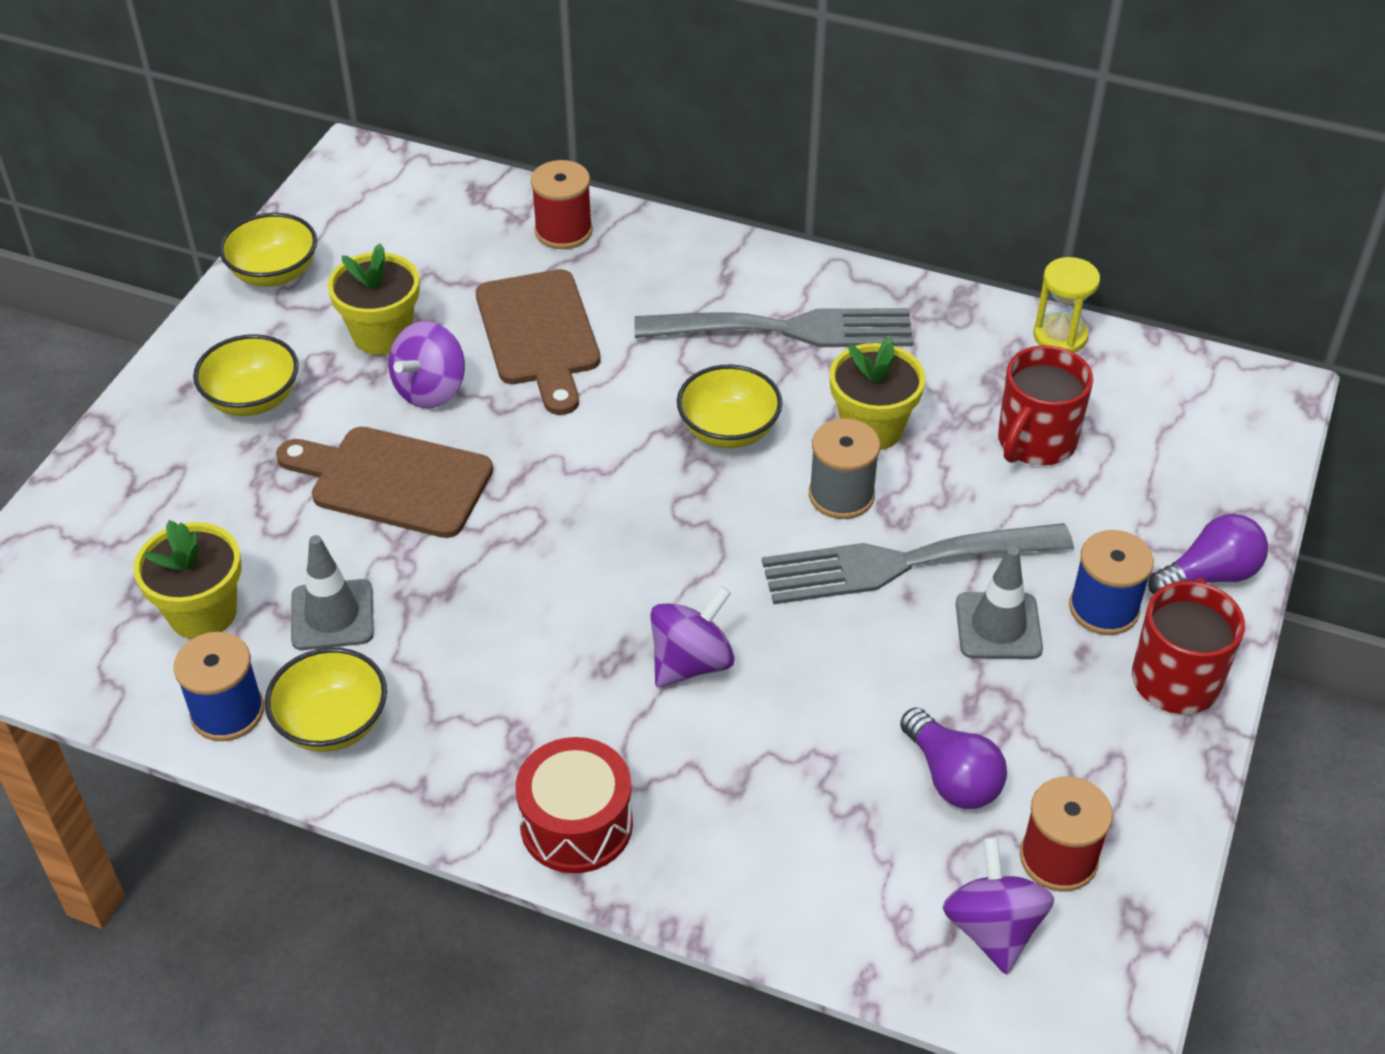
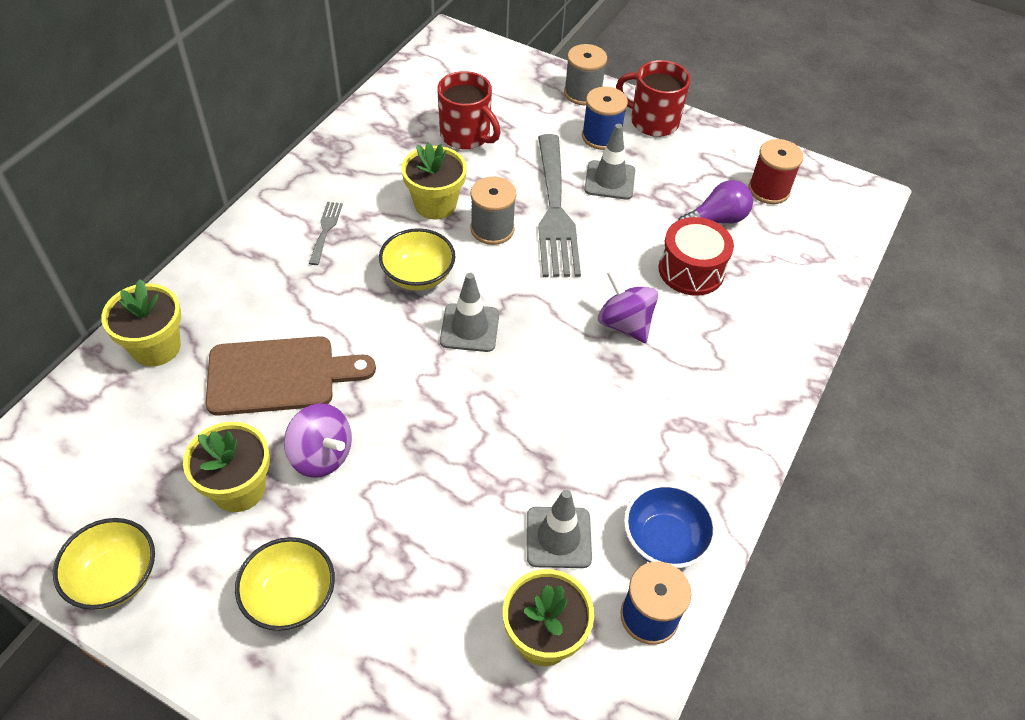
camera: 85 degrees left, 5 degrees up
yellow bowl [265,648,387,752] -> blue bowl [624,483,717,569]
brown cutting board [276,427,493,538] -> none
red drum [515,737,633,873] -> red drum moved to [659,217,734,296]
red spool [531,160,593,249] -> yellow flower pot [101,279,181,366]
grey fork [634,308,913,347] -> grey fork [309,202,343,265], size x0.43
purple spinning top [942,837,1054,975] -> none
yellow hourglass [1033,257,1100,352] -> none
purple light bulb [1148,514,1268,595] -> grey spool [564,44,607,105]
none -> grey traffic cone [440,273,499,352]

